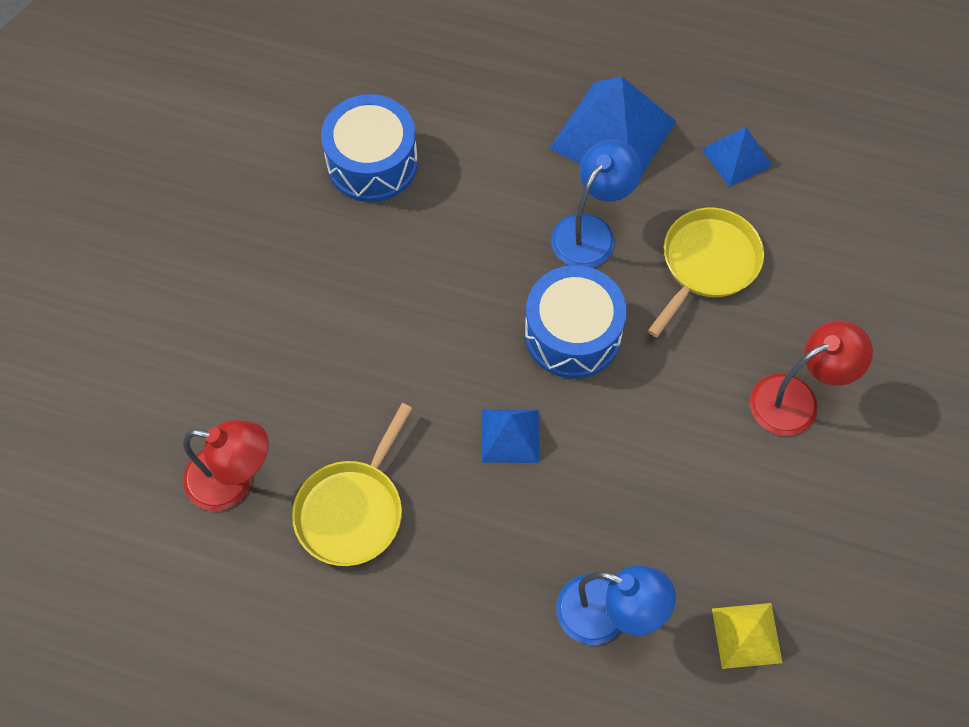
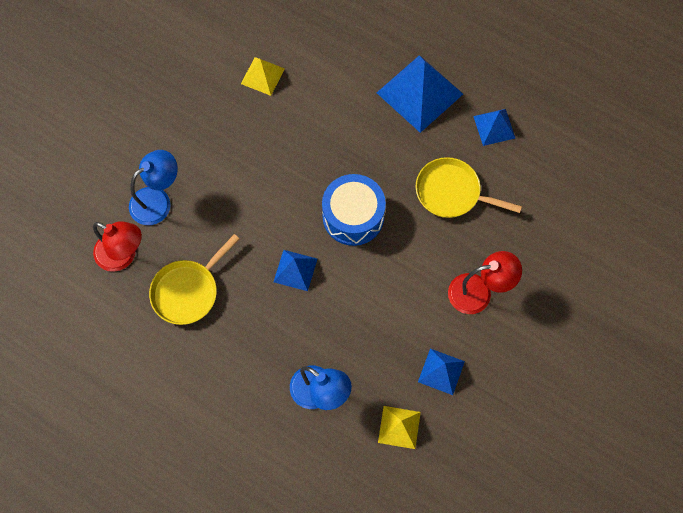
camera: 15 degrees right, 5 degrees up
blue drum [321,94,418,202] -> yellow pyramid [241,57,285,96]
blue lamp [551,140,642,268] -> blue lamp moved to [129,150,178,225]
yellow pan [648,208,764,337] -> yellow pan turned 120 degrees counterclockwise [416,157,522,218]
none -> blue pyramid [418,349,465,395]

